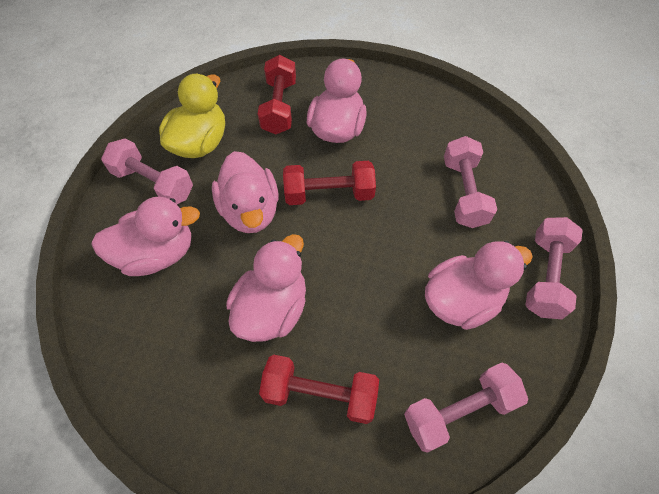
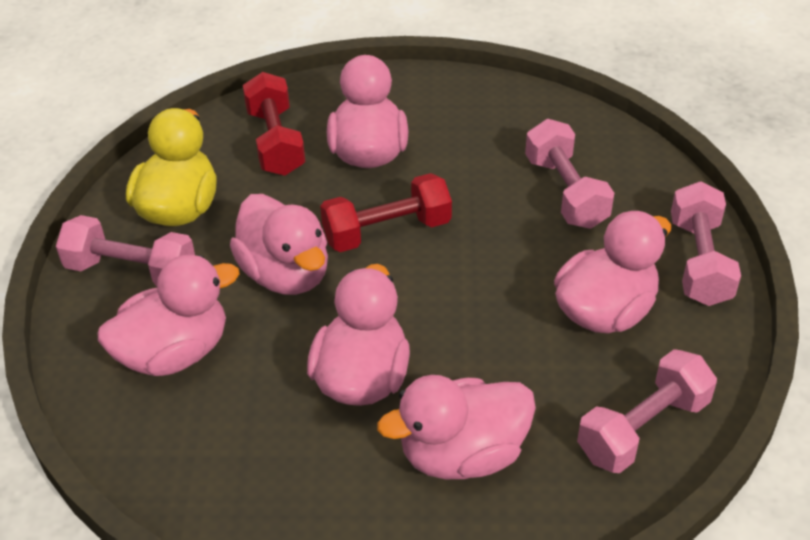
camera: 15 degrees left, 15 degrees down
red dumbbell [259,355,379,424] -> pink duck [377,375,536,479]

